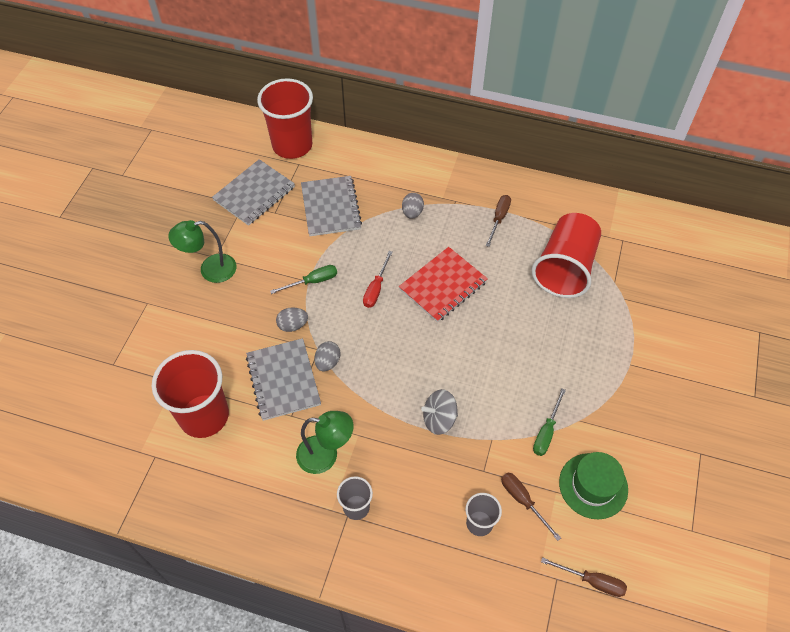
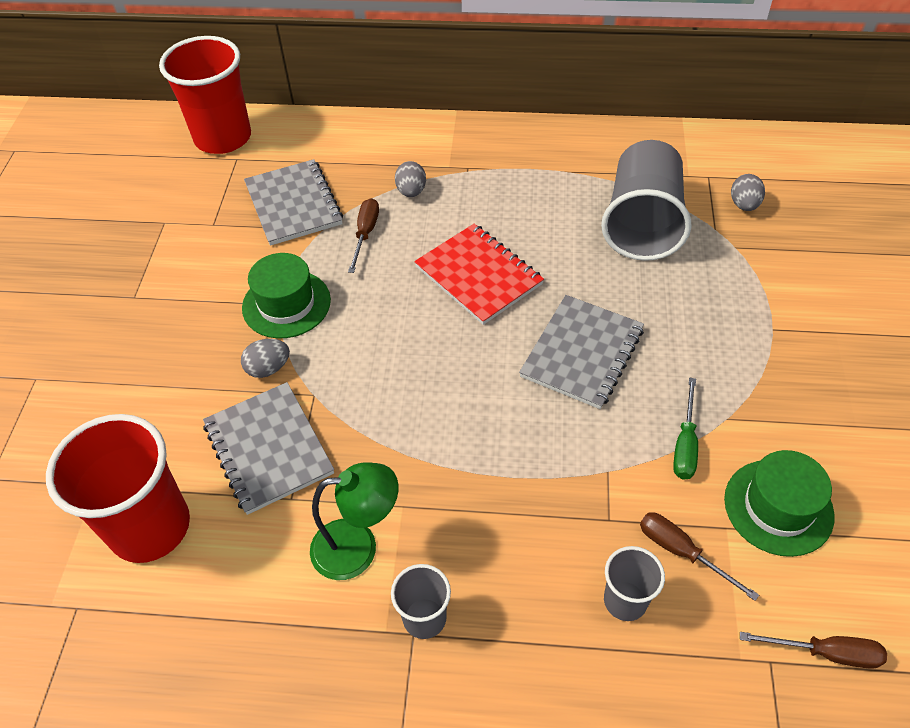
camera: 10 degrees left, 5 degrees down
green lamp [168,220,237,283] -> none
grey notebook [212,159,295,226] -> grey notebook moved to [519,295,644,409]
green screwdriver [270,265,337,294] -> green hat [242,253,331,338]
grey egg [314,341,341,372] -> grey egg moved to [731,174,765,211]
red screwdriver [363,251,393,308] -> none
red notebook [399,247,488,322] -> red notebook turned 75 degrees counterclockwise [414,224,544,325]
grey spinning top [421,389,458,435] -> none
brown screwdriver [486,195,511,247] -> brown screwdriver moved to [348,198,379,273]
red cup [532,213,601,298] -> grey cup [601,140,692,261]

